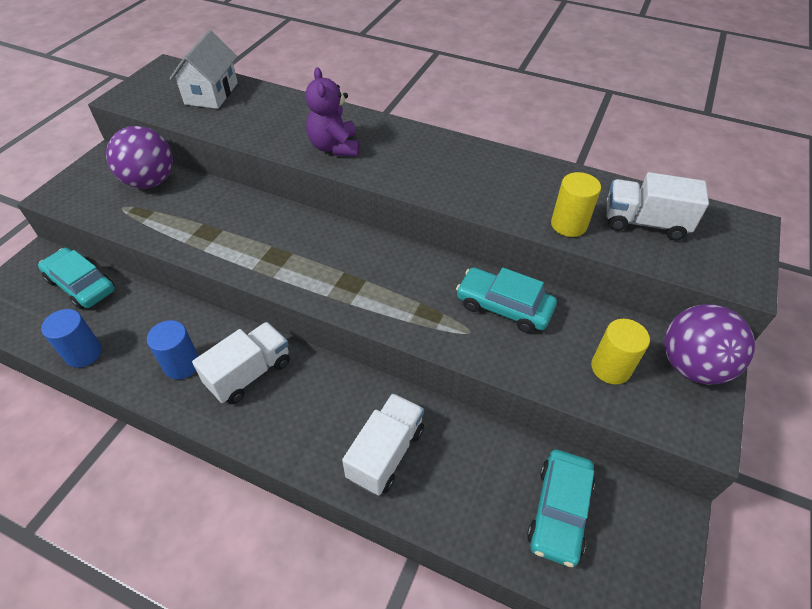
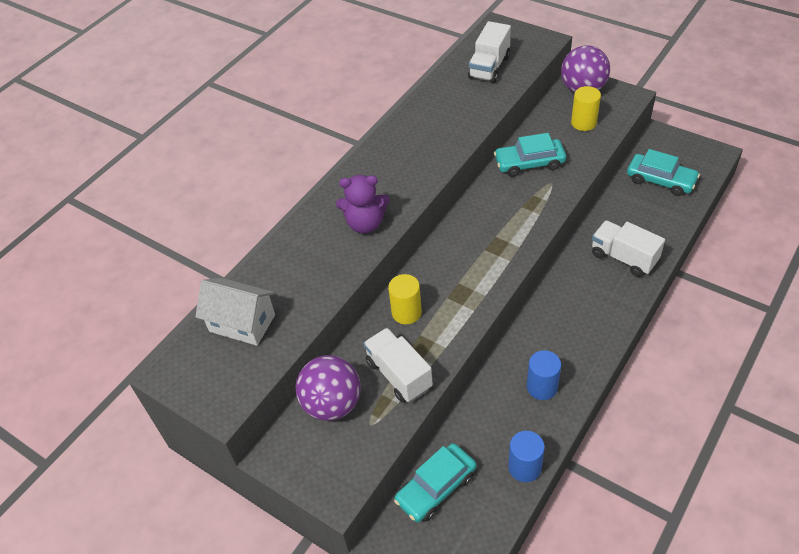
camera: 75 degrees left, 0 degrees up
white truck [192,322,290,404] -> white truck moved to [363,328,433,403]
turquoise car [456,267,557,333] -> turquoise car turned 45 degrees clockwise [494,133,566,177]
yellow cylinder [551,172,601,237] -> yellow cylinder moved to [388,274,422,324]

